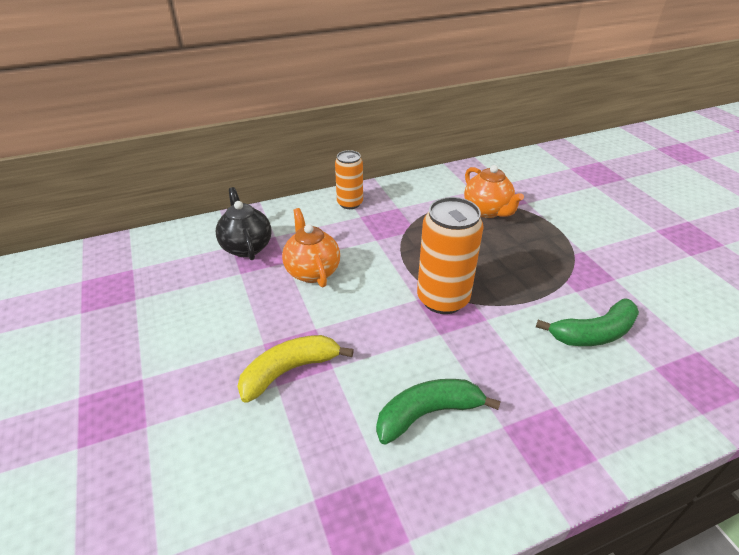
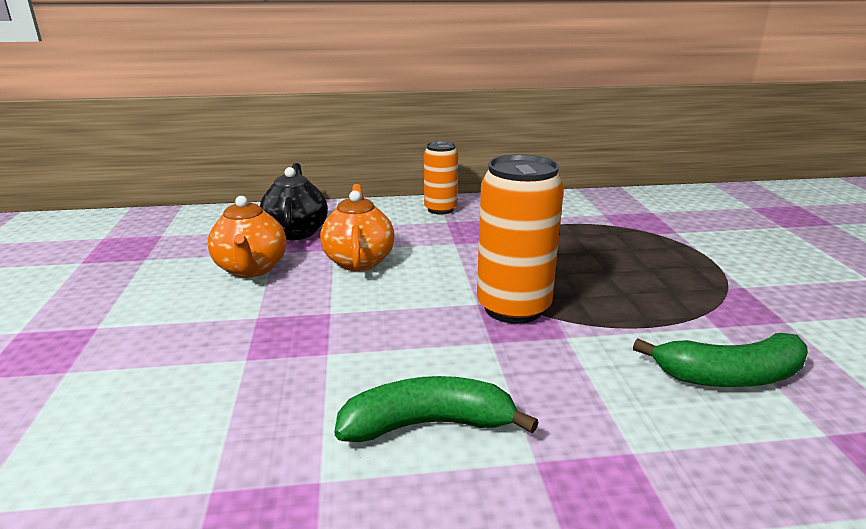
camera: 15 degrees right, 15 degrees down
yellow banana [237,335,354,403] -> none
orange teapot [464,165,524,218] -> orange teapot moved to [208,196,286,278]

